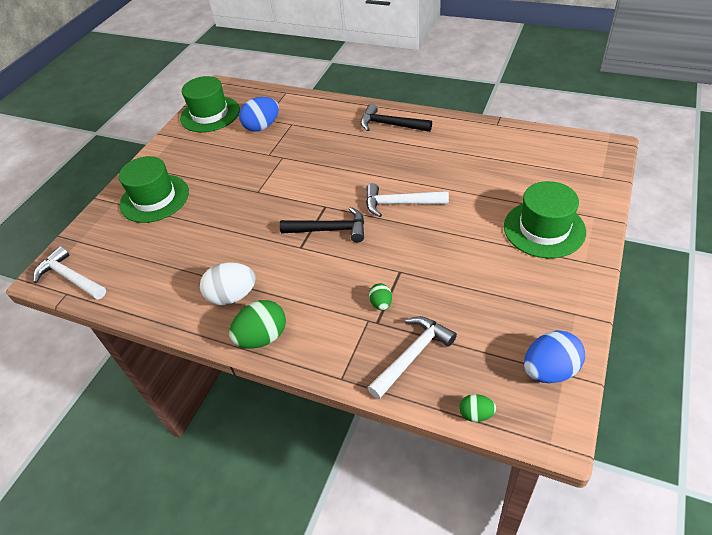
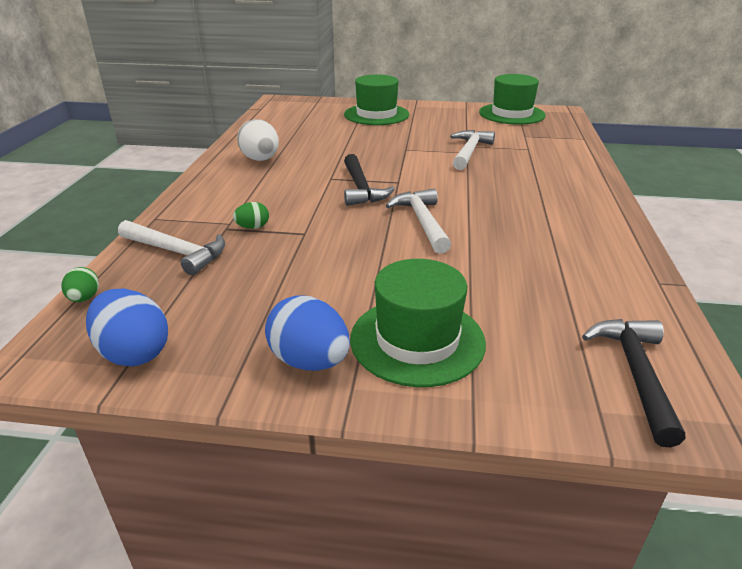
camera: 70 degrees right, 15 degrees down
white hammer [34,246,106,300] -> white hammer moved to [450,130,495,170]
green egg [229,300,286,348] -> none
blue egg [239,97,279,132] -> blue egg moved to [265,295,350,371]
black hammer [361,104,432,132] -> black hammer moved to [582,319,685,448]

